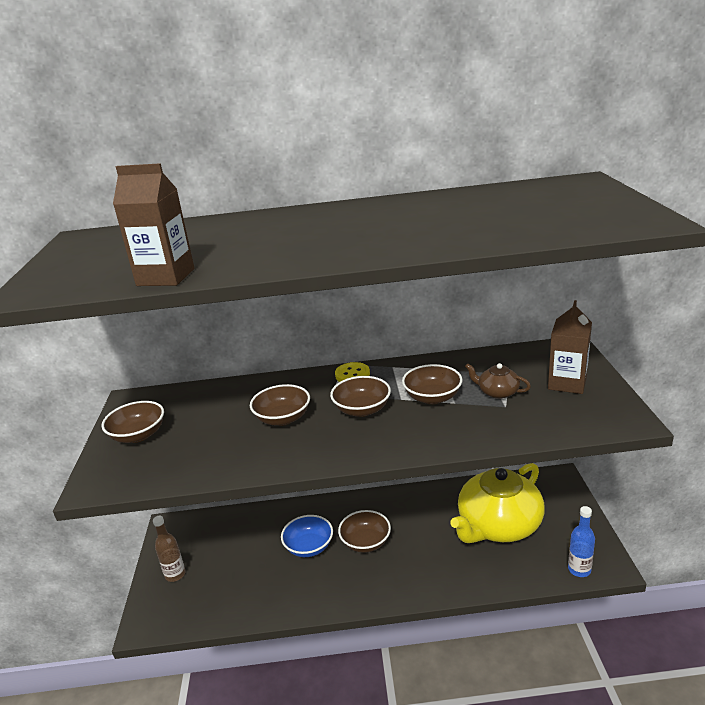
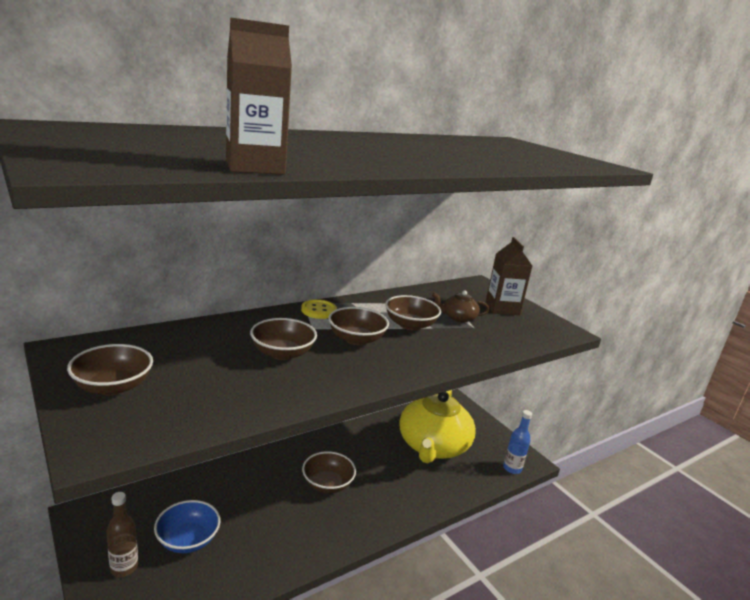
camera: 35 degrees left, 5 degrees down
blue bowl [281,515,333,557] -> blue bowl moved to [154,500,221,553]

